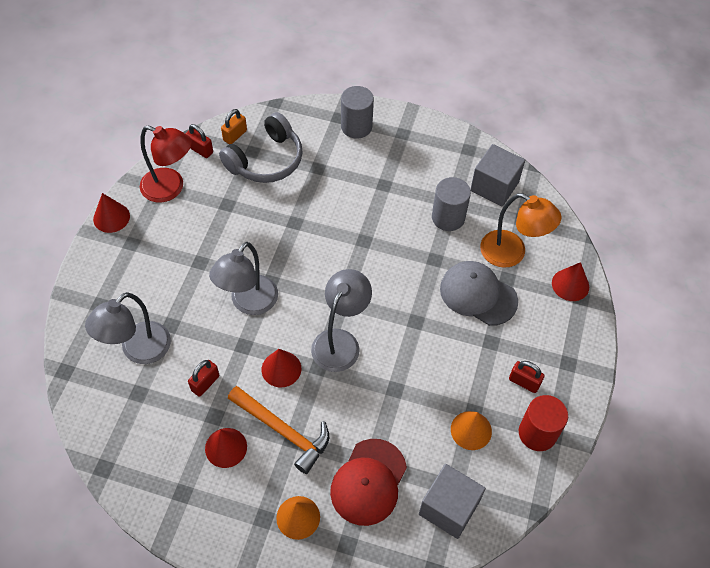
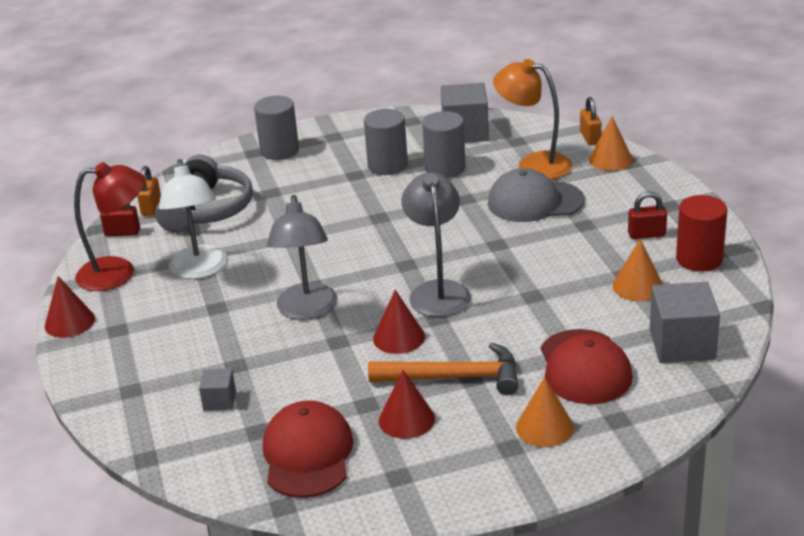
camera: 30 degrees left, 25 degrees down
grey lamp [85,292,171,364] -> grey cube [199,369,236,411]
red padlock [188,360,219,397] -> none
orange lamp [480,193,562,268] -> orange lamp turned 150 degrees counterclockwise [493,59,572,180]
red cone [552,262,589,301] -> orange cone [589,116,633,171]
none -> white lamp [159,159,227,279]
none -> red cap [263,401,354,498]
none -> grey cylinder [364,109,408,175]
none -> orange padlock [580,97,601,145]

